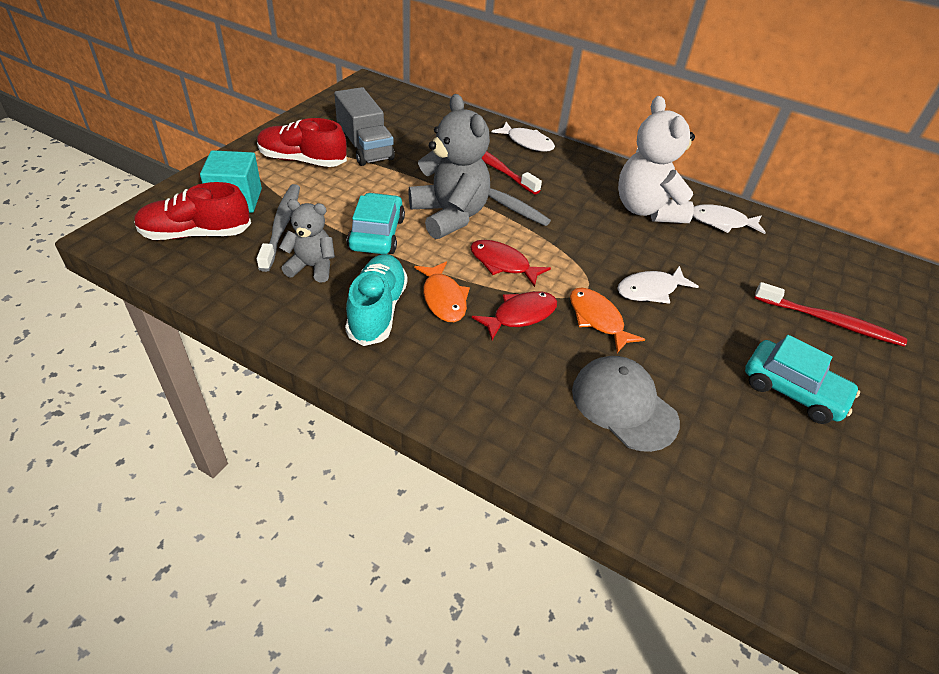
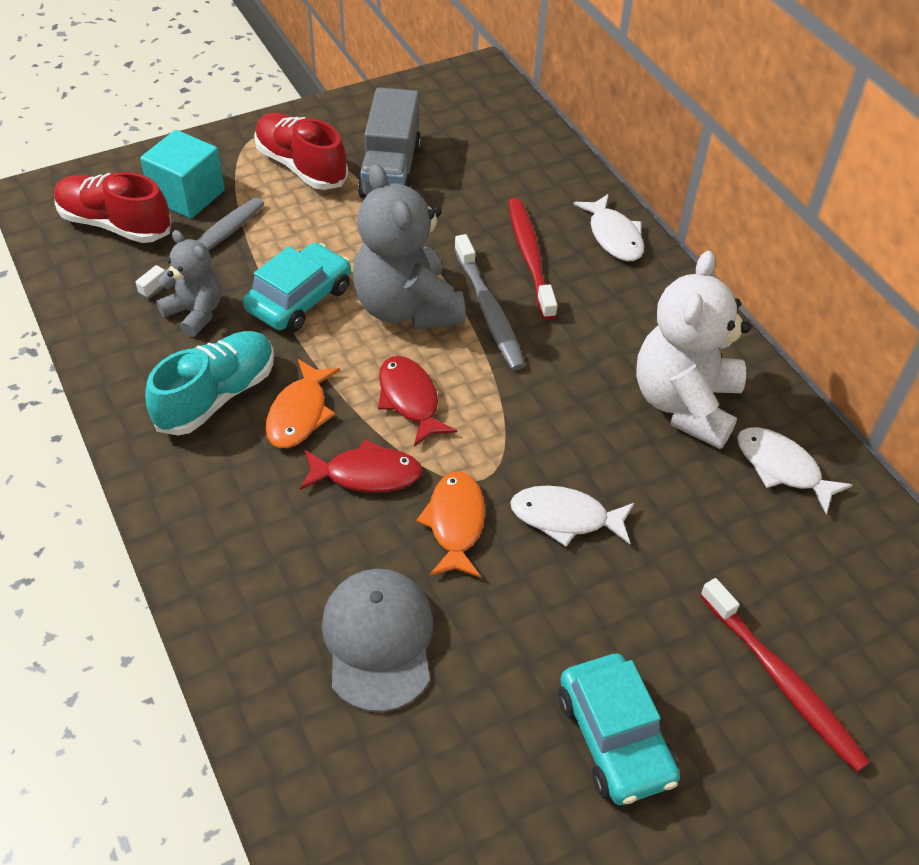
camera: 35 degrees right, 5 degrees up
grey teddy bear [408,94,490,239] -> grey teddy bear turned 150 degrees clockwise [353,164,466,329]

